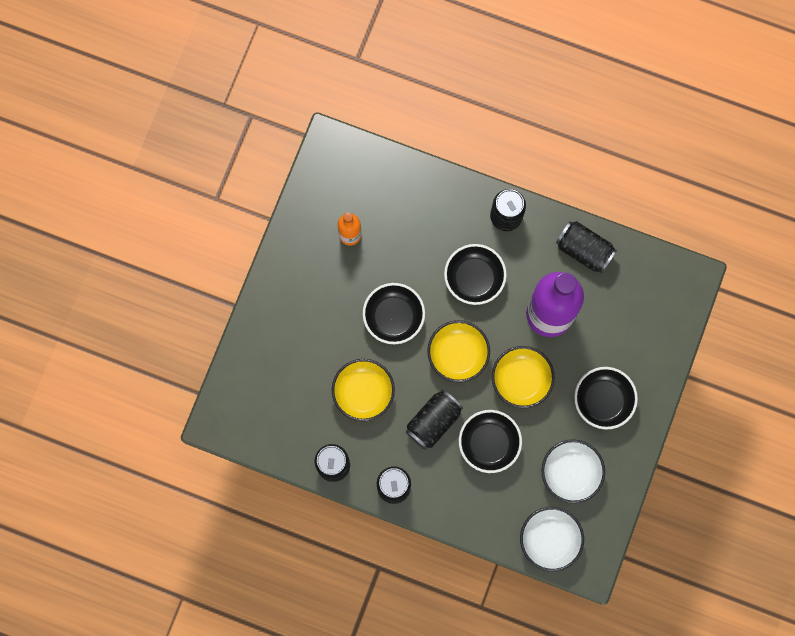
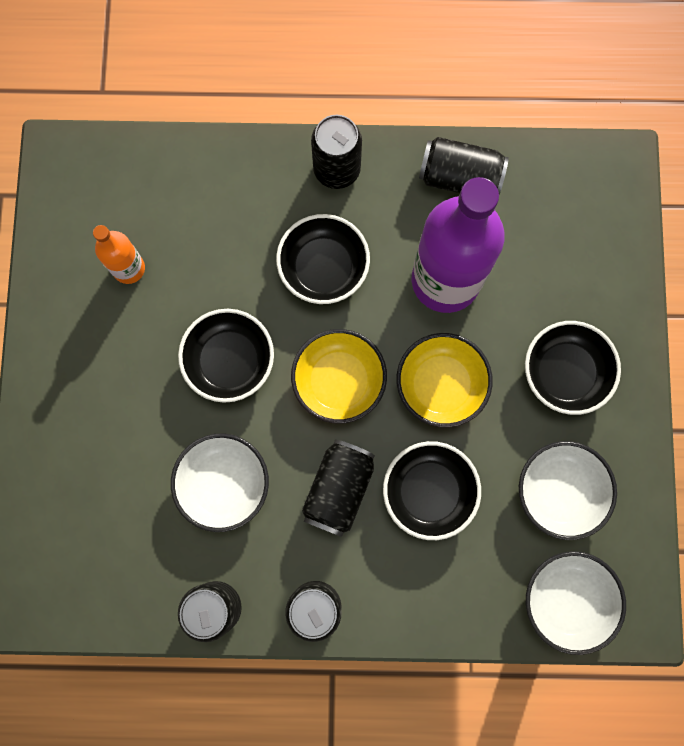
camera: 20 degrees left, 0 degrees up
yellow bowl [332,359,395,421] -> white bowl [171,433,269,532]

